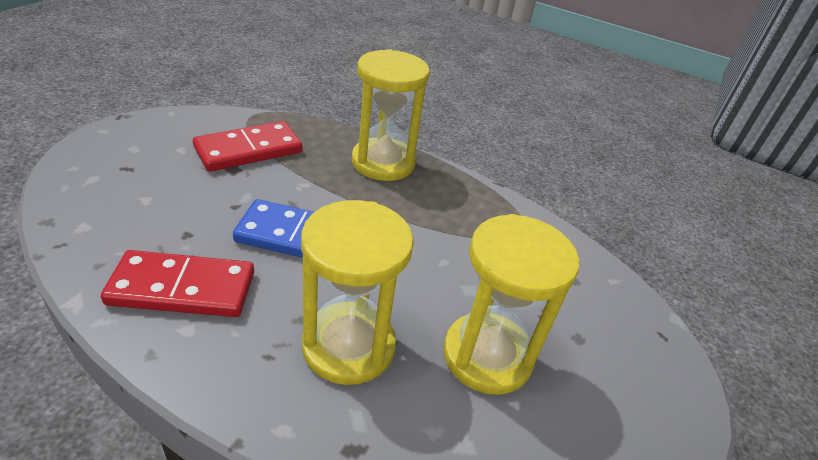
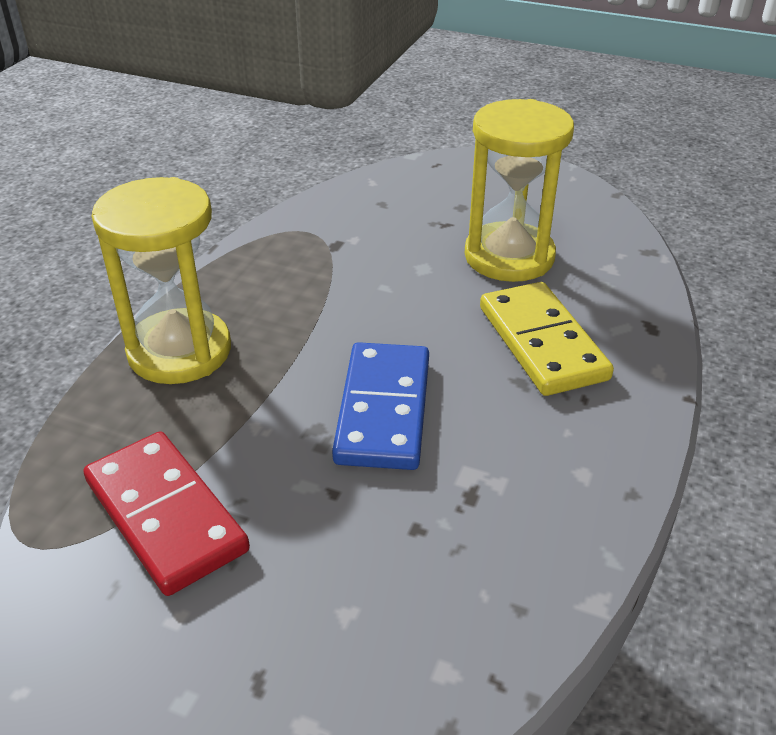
camera: 90 degrees left, 0 degrees up
red domino [101,250,254,317] -> none
yellow hourglass [301,200,414,385] -> yellow domino [480,282,614,396]

